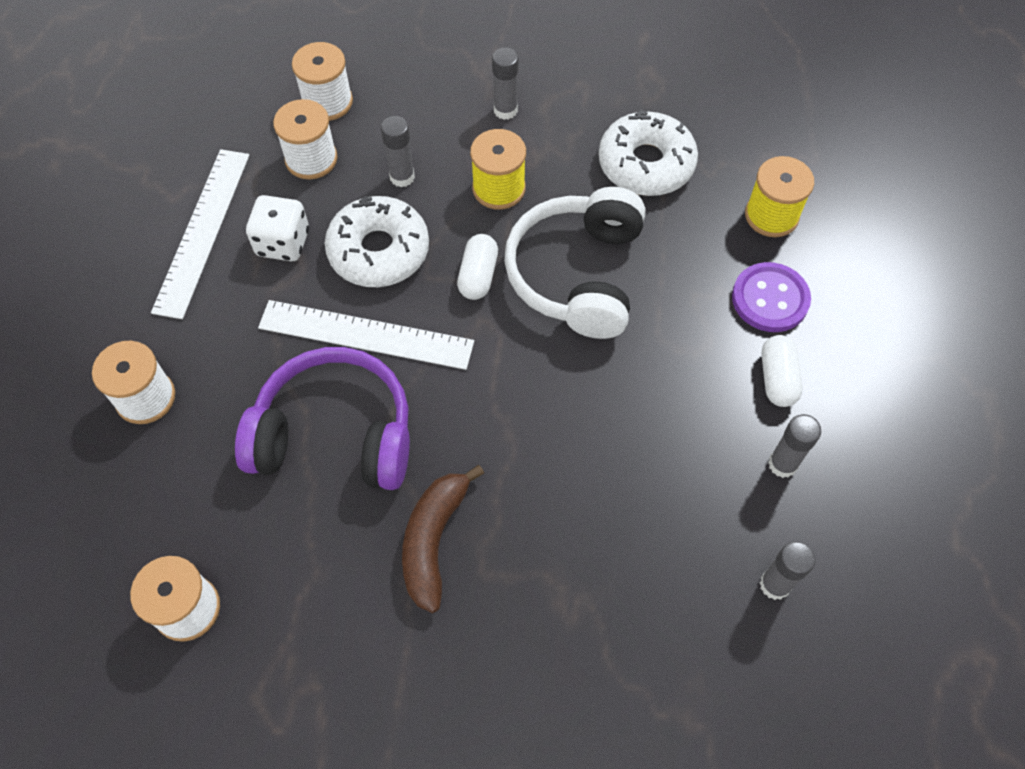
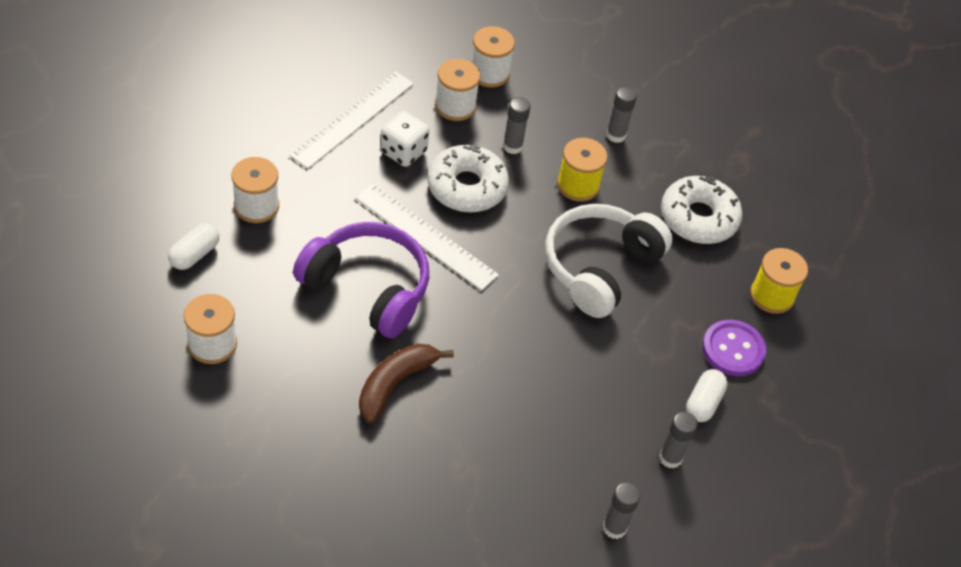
camera: 20 degrees right, 10 degrees down
white capsule [457,234,498,300] -> white capsule moved to [168,223,219,270]

